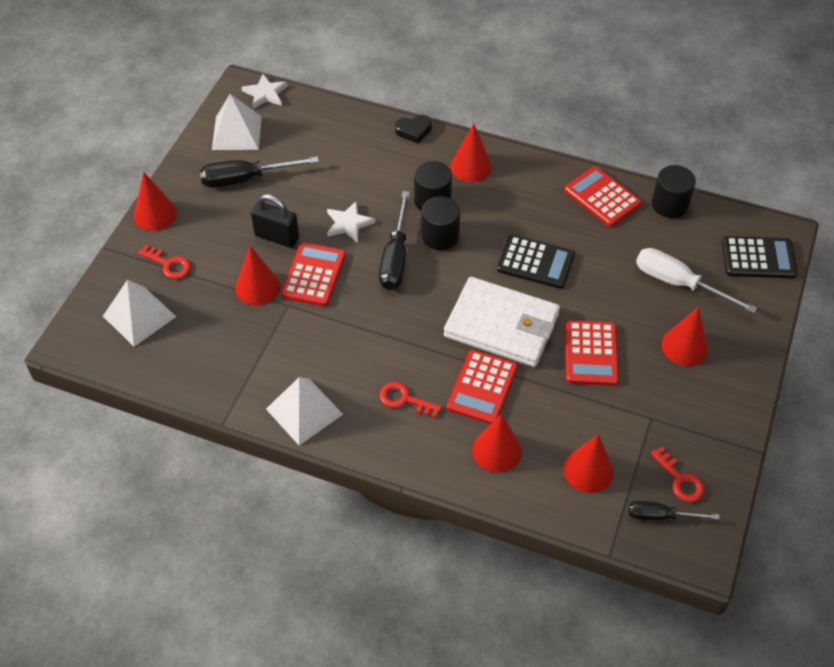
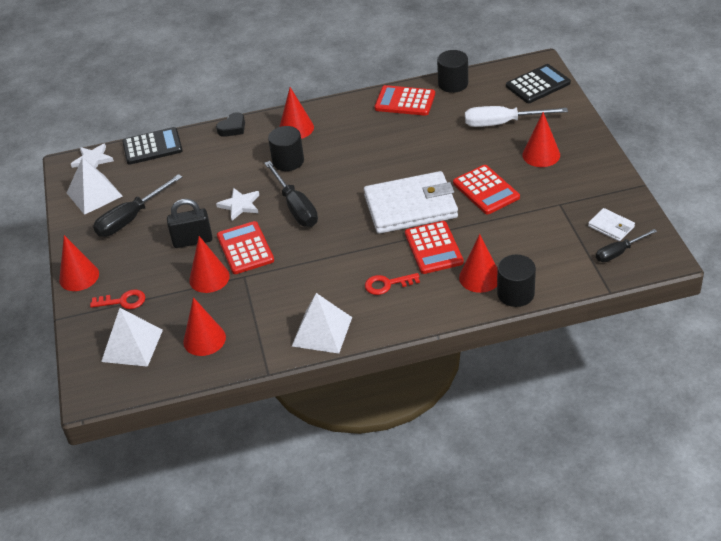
camera: 30 degrees left, 10 degrees down
black cylinder [421,196,460,250] -> black cylinder moved to [497,255,536,307]
black calculator [497,235,575,289] -> black calculator moved to [122,127,183,165]
red cone [564,434,614,493] -> red cone moved to [183,297,226,356]
red key [651,446,705,502] -> white wallet [588,208,635,241]

